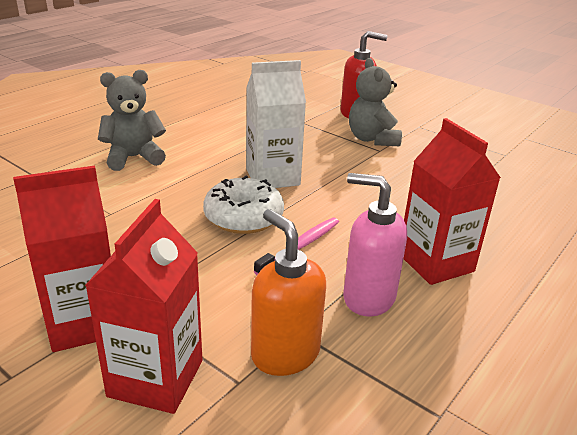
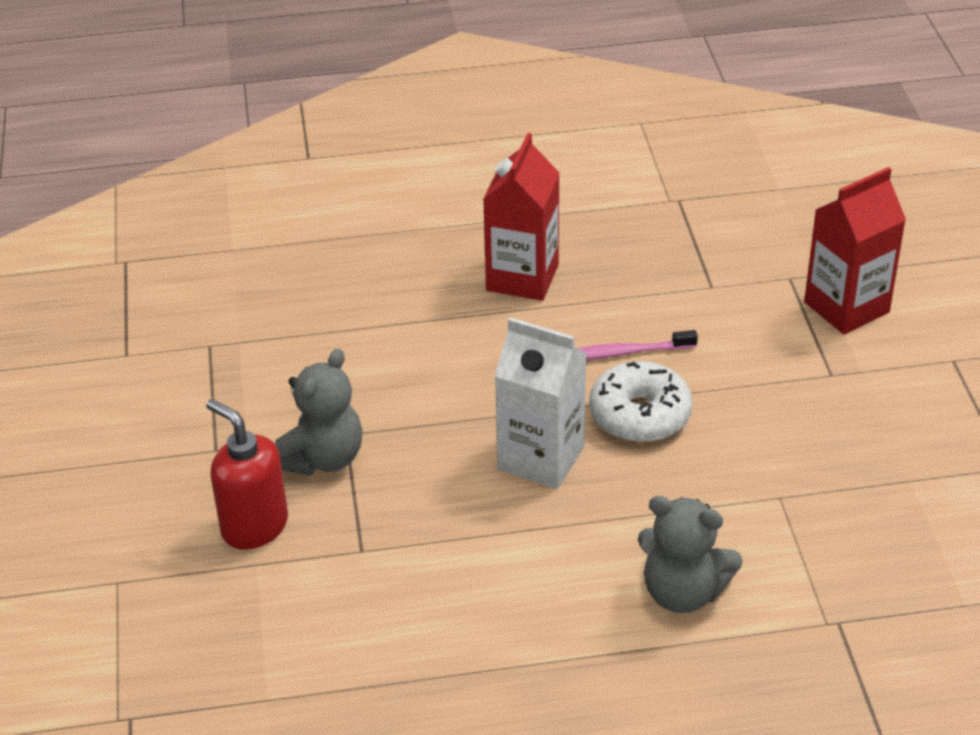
camera: 135 degrees left, 10 degrees up
red carton [13,165,111,352] -> none
orange soap dispenser [251,209,326,376] -> none
pink soap dispenser [343,173,407,317] -> none

